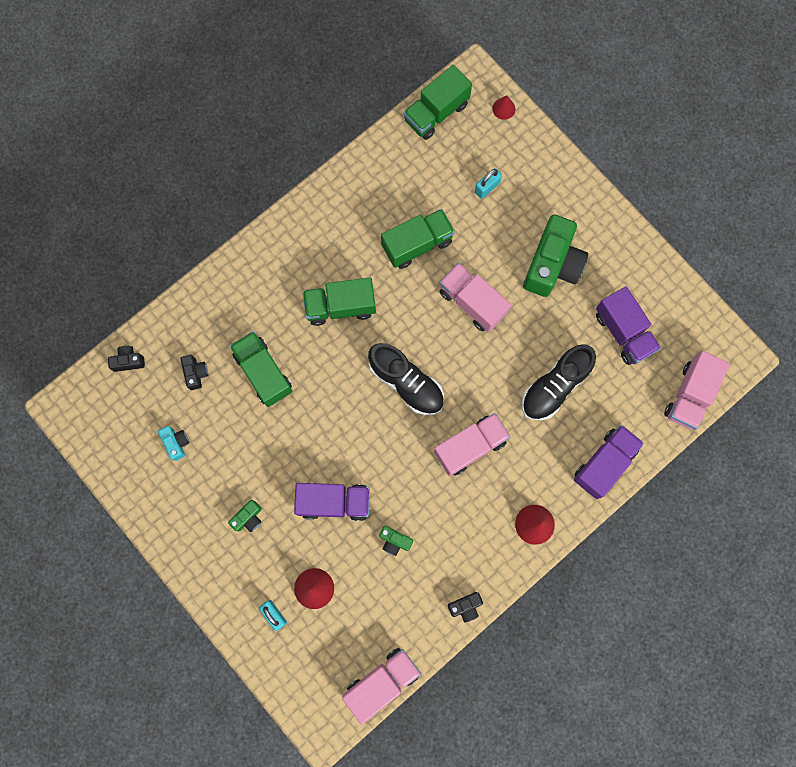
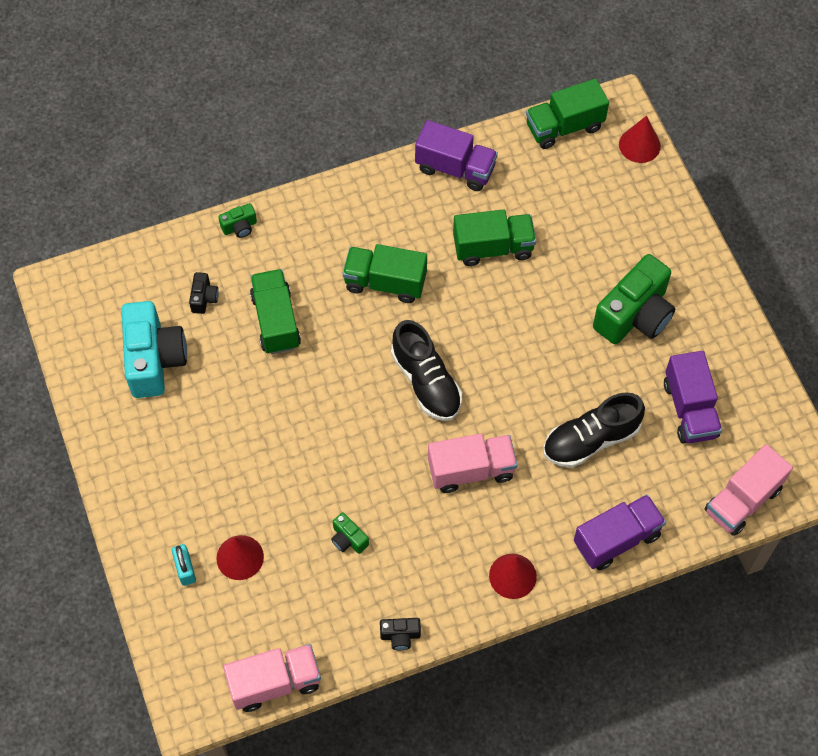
camera: 20 degrees right, 15 degrees down
black camera [108,346,145,372] -> none
turquoise camera [158,426,189,461] -> turquoise camera [121,301,187,398], size x2.27
green camera [228,500,262,532] -> green camera moved to [218,203,257,238]
purple truck [294,483,370,521] -> purple truck moved to [415,120,498,191]
pink truck [439,263,511,332] -> none
turquoise padlock [475,168,502,199] -> none
red cone [492,95,515,120] -> red cone [619,115,661,163], size x1.58

